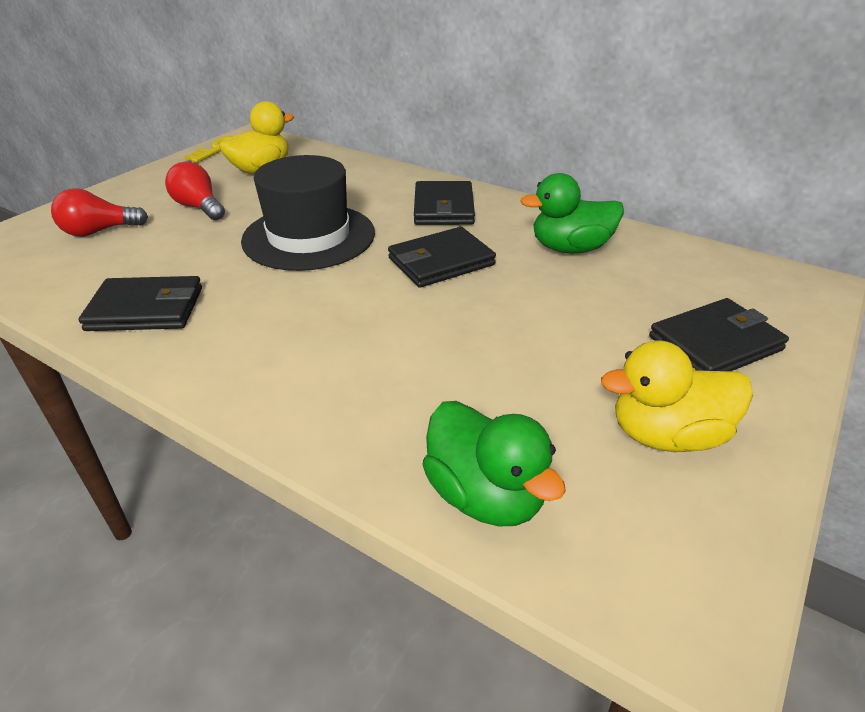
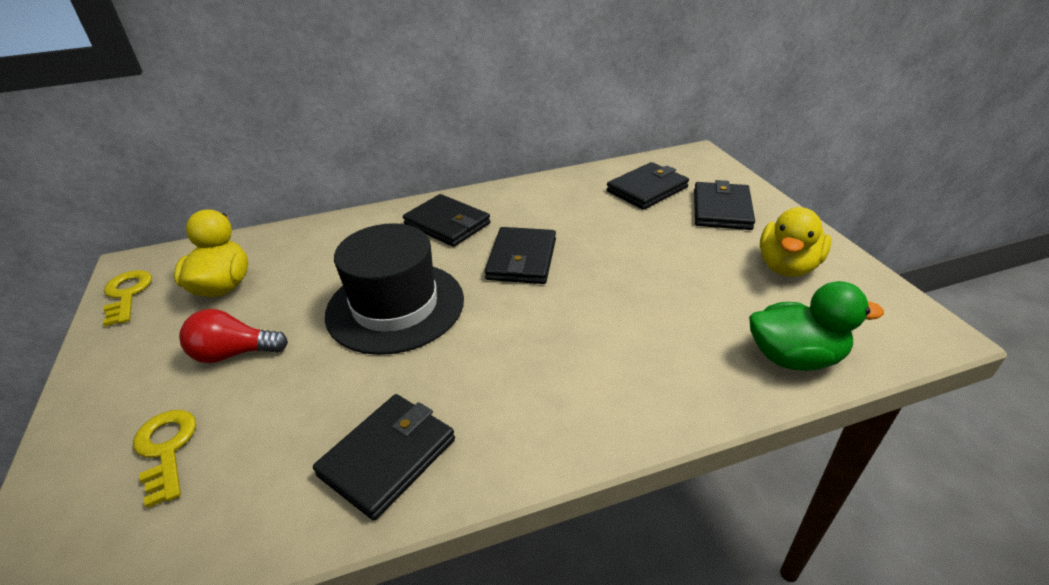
camera: 50 degrees left, 0 degrees up
red light bulb [51,188,148,237] -> yellow key [133,410,196,508]
green duck [520,173,624,254] -> none
none -> black wallet [607,162,689,210]

